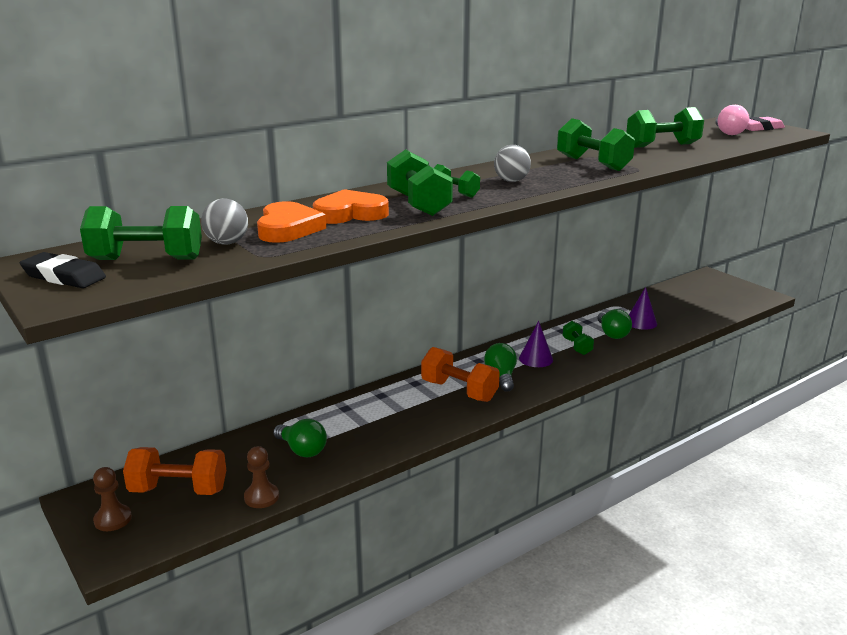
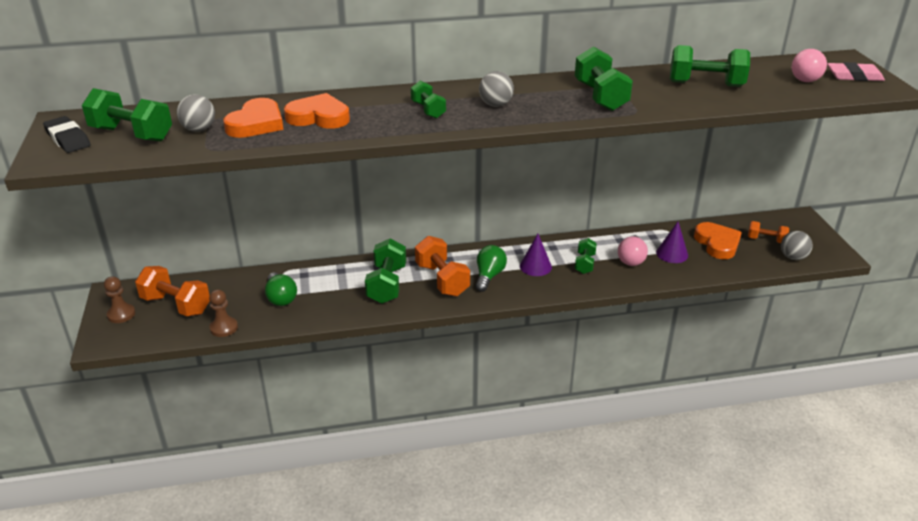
camera: 25 degrees right, 10 degrees up
green dumbbell [387,149,453,216] -> green dumbbell moved to [365,239,406,304]
green light bulb [597,309,632,339] -> pink light bulb [618,235,648,266]
none -> orange heart [694,222,742,259]
none -> orange dumbbell [748,221,789,243]
none -> grey ball [781,231,813,260]

